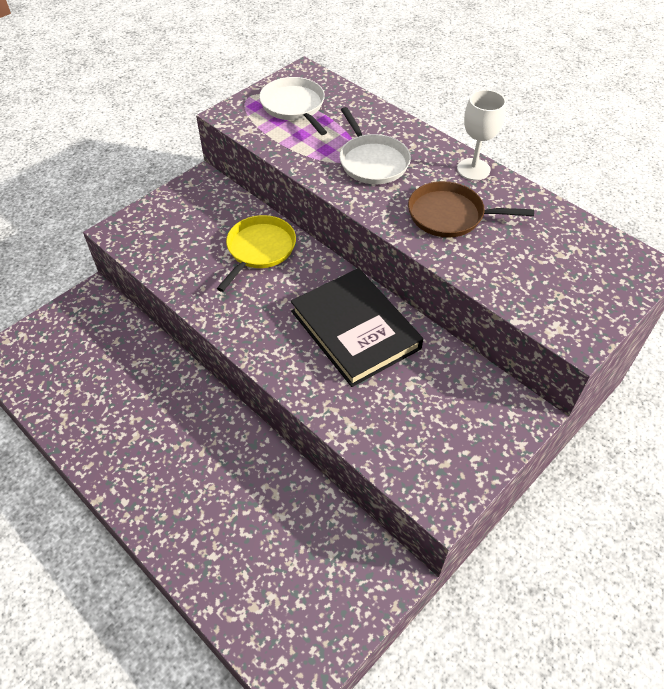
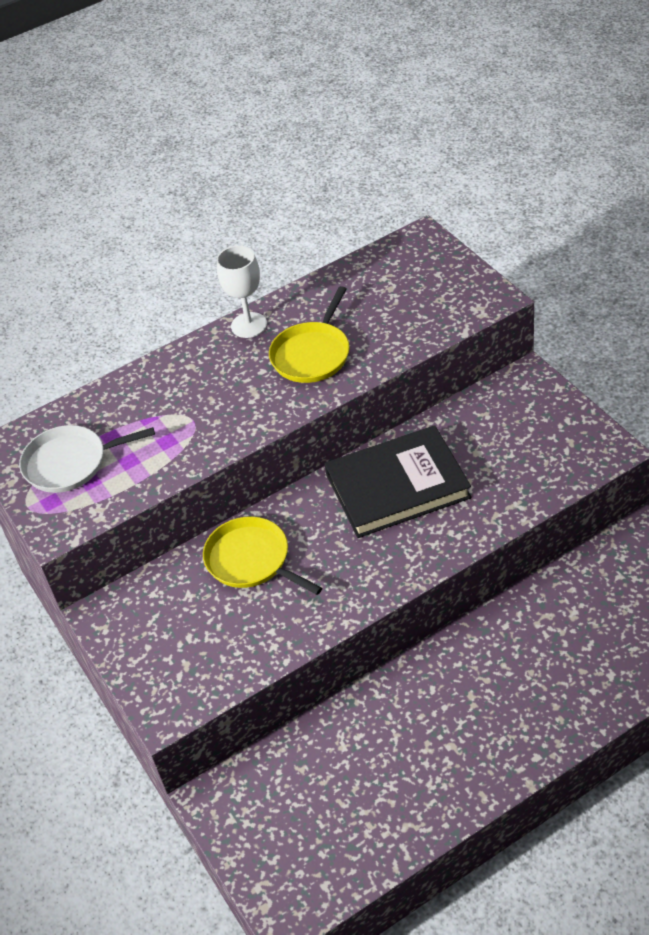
camera: 70 degrees left, 5 degrees down
white pan [340,107,411,184] -> none
brown pan [408,181,534,237] -> yellow pan [269,286,349,383]

